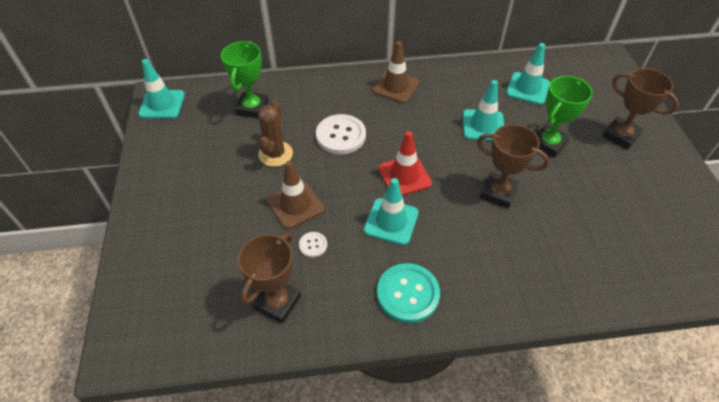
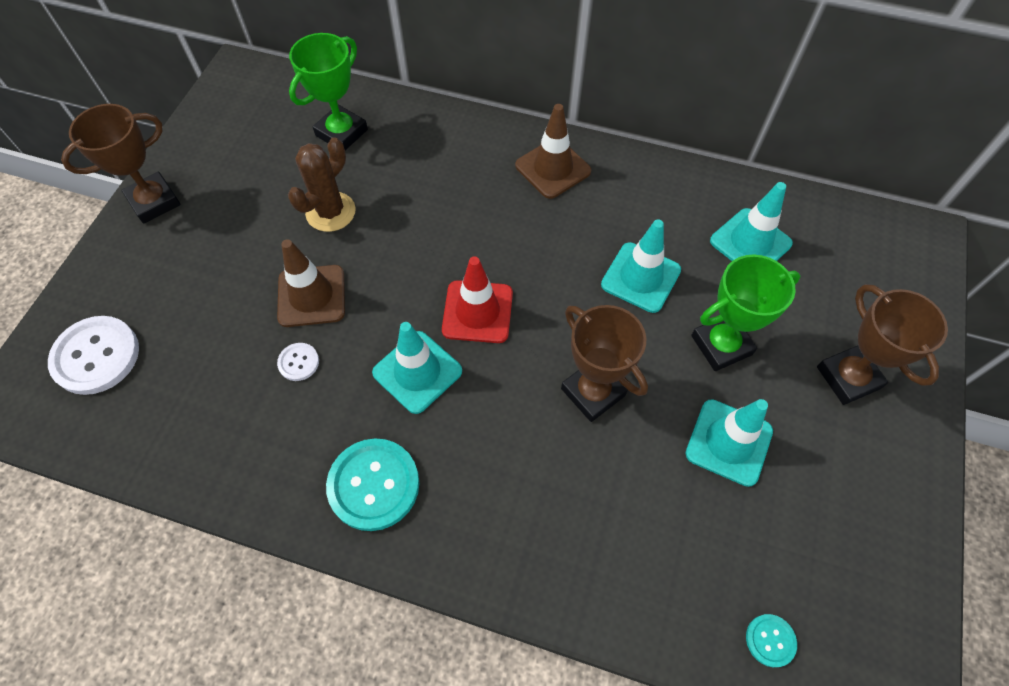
camera: 25 degrees right, 10 degrees up
turquoise traffic cone [138,59,185,119] -> turquoise traffic cone moved to [686,399,773,487]
brown trophy [238,232,301,324] -> brown trophy moved to [61,104,181,224]
white button [316,114,366,154] -> white button moved to [48,316,139,395]
none -> turquoise button [746,614,797,667]

